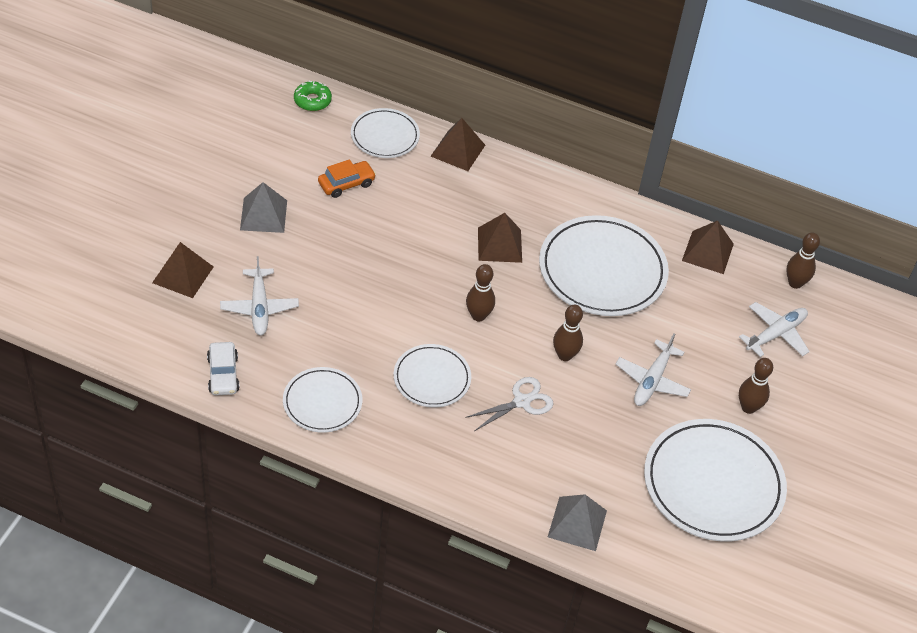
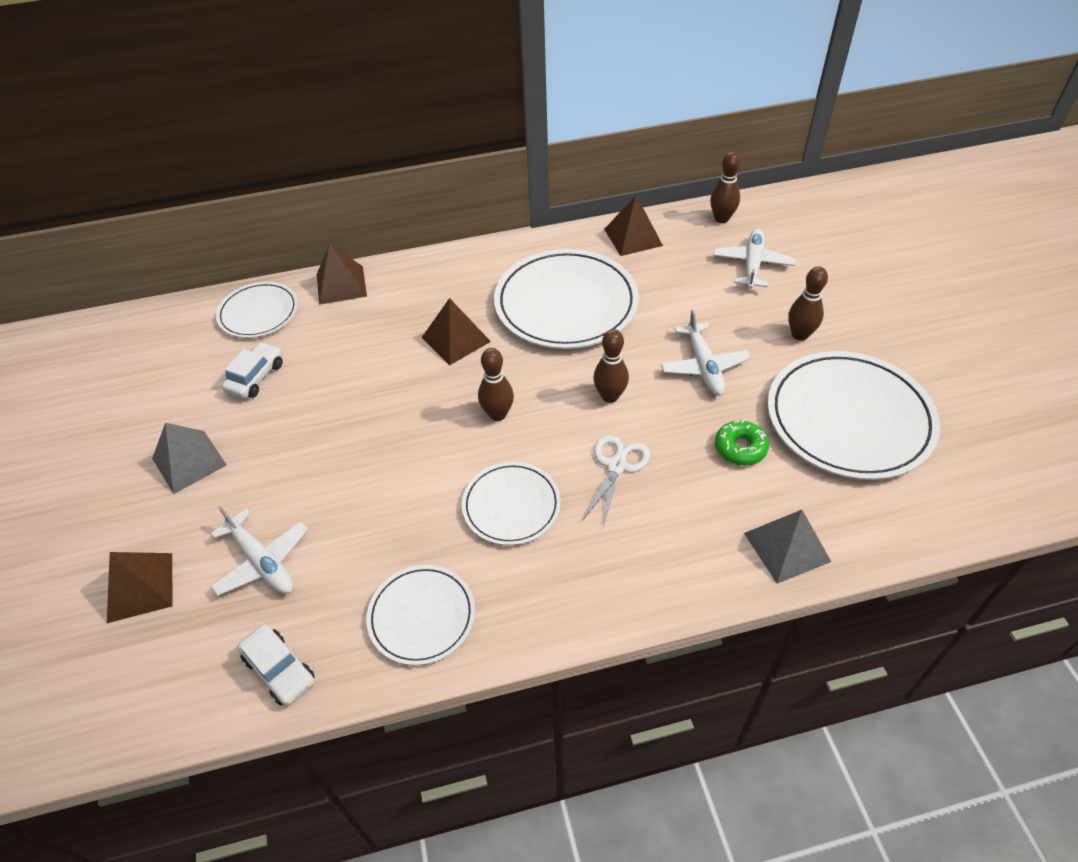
camera: 30 degrees left, 0 degrees up
green donut [294,81,332,111] -> green donut moved to [715,419,769,465]
orange car [318,160,376,198] -> white car [222,342,283,399]

